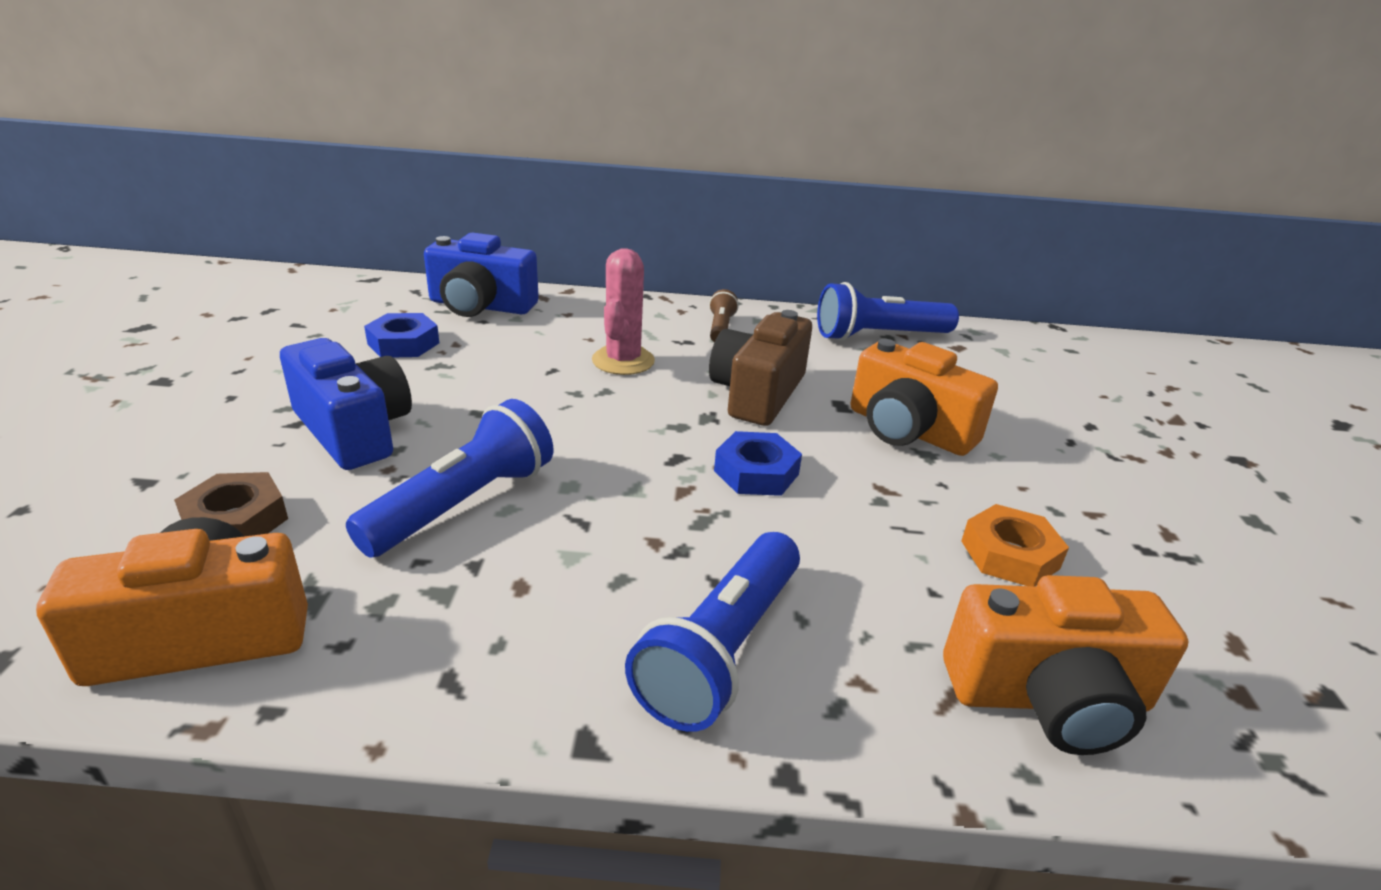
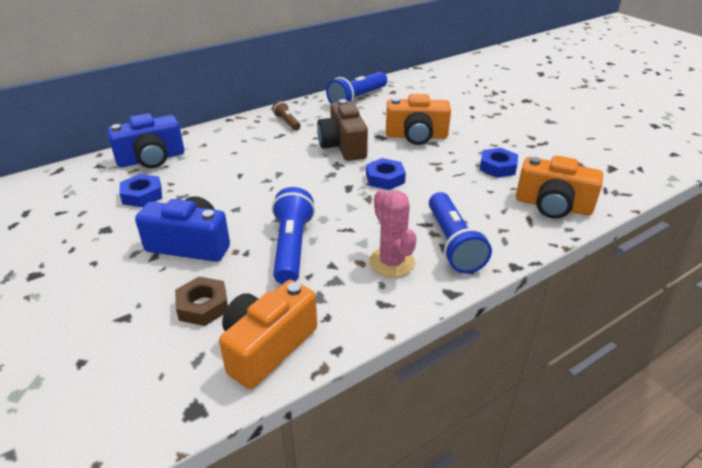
camera: 35 degrees left, 5 degrees up
pink cactus [592,248,655,375] -> pink cactus moved to [369,189,417,277]
orange camera [943,575,1189,755] -> orange camera turned 60 degrees clockwise [516,155,603,219]
orange nut [961,504,1069,586] -> blue nut [479,148,518,178]

